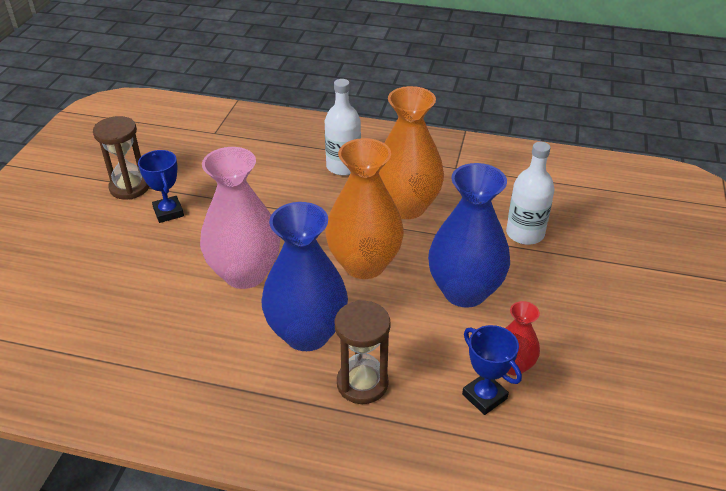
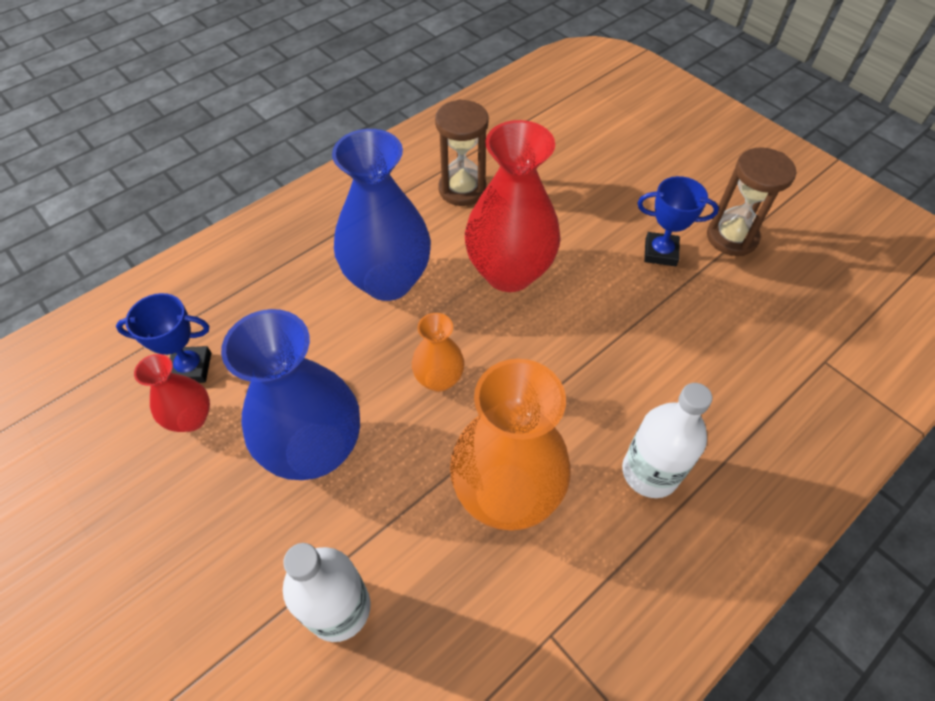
camera: 125 degrees right, 15 degrees up
pink vase [200,147,280,289] -> red vase [465,120,561,292]
orange vase [325,138,404,279] -> orange vase [412,313,464,392], size x0.51
brown hourglass [335,300,391,404] -> brown hourglass moved to [435,99,489,206]

